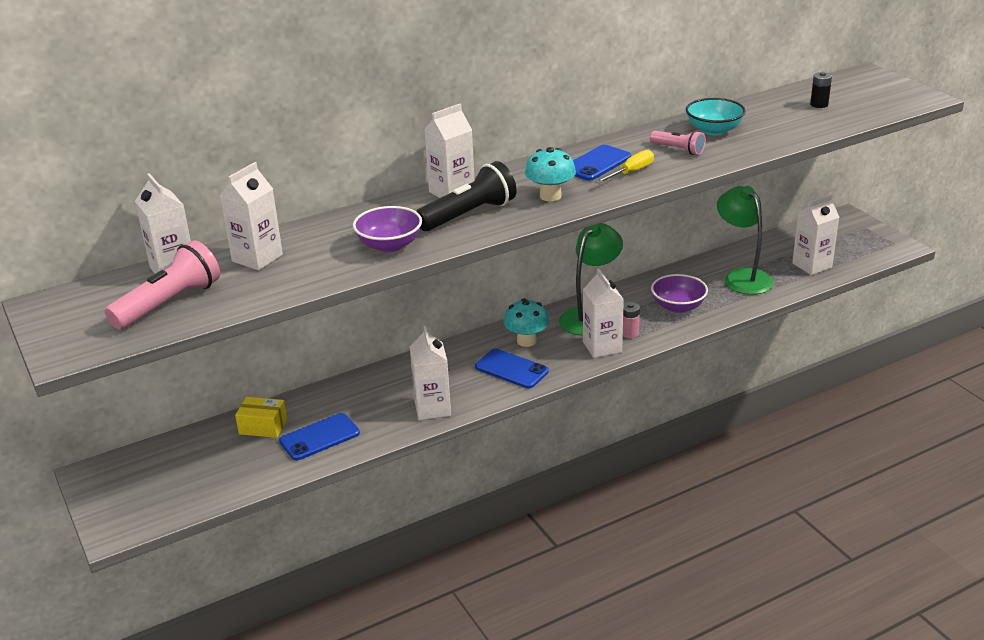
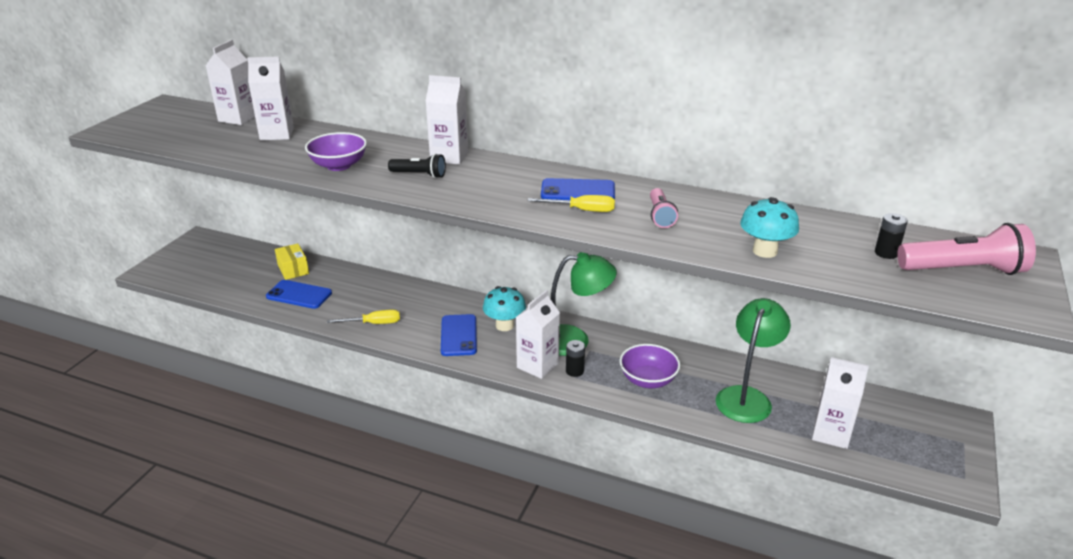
camera: 50 degrees right, 0 degrees up
pink flashlight [105,240,220,329] -> pink flashlight moved to [897,223,1036,275]
white carton [410,326,451,420] -> yellow screwdriver [327,309,400,324]
black flashlight [416,161,517,231] -> black flashlight [388,153,446,178], size x0.58
turquoise mushroom [525,147,576,201] -> turquoise mushroom moved to [740,197,799,258]
pink battery [623,302,640,338] -> black battery [566,340,585,377]
turquoise bowl [686,98,746,136] -> none

